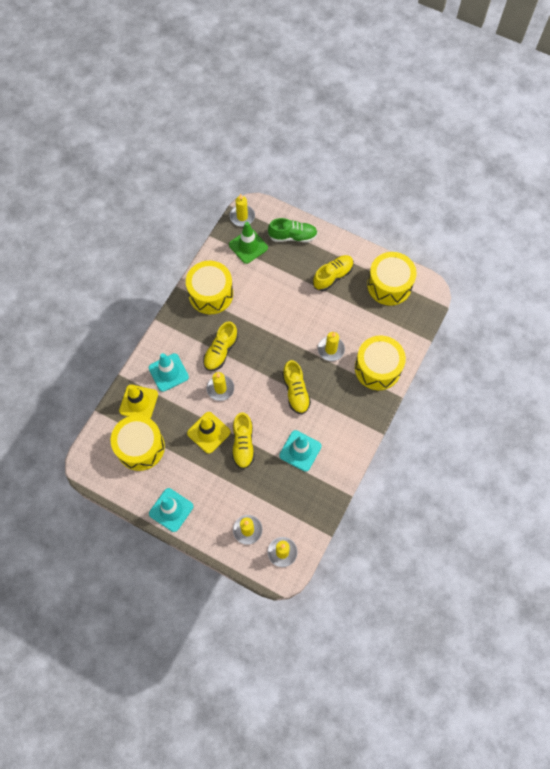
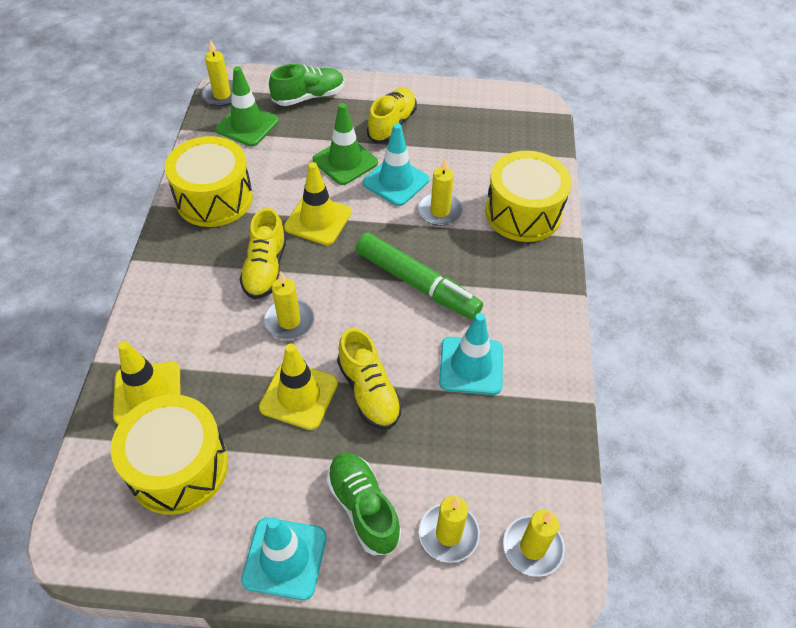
camera: 25 degrees left, 15 degrees down
turquoise traffic cone [149,353,189,392] -> turquoise traffic cone moved to [363,123,429,206]
yellow shoe [282,360,311,414] -> green marker [356,232,483,320]
yellow drum [367,252,417,306] -> none
none -> yellow traffic cone [284,162,352,245]
none -> green traffic cone [313,103,378,185]
none -> green shoe [327,452,401,555]

